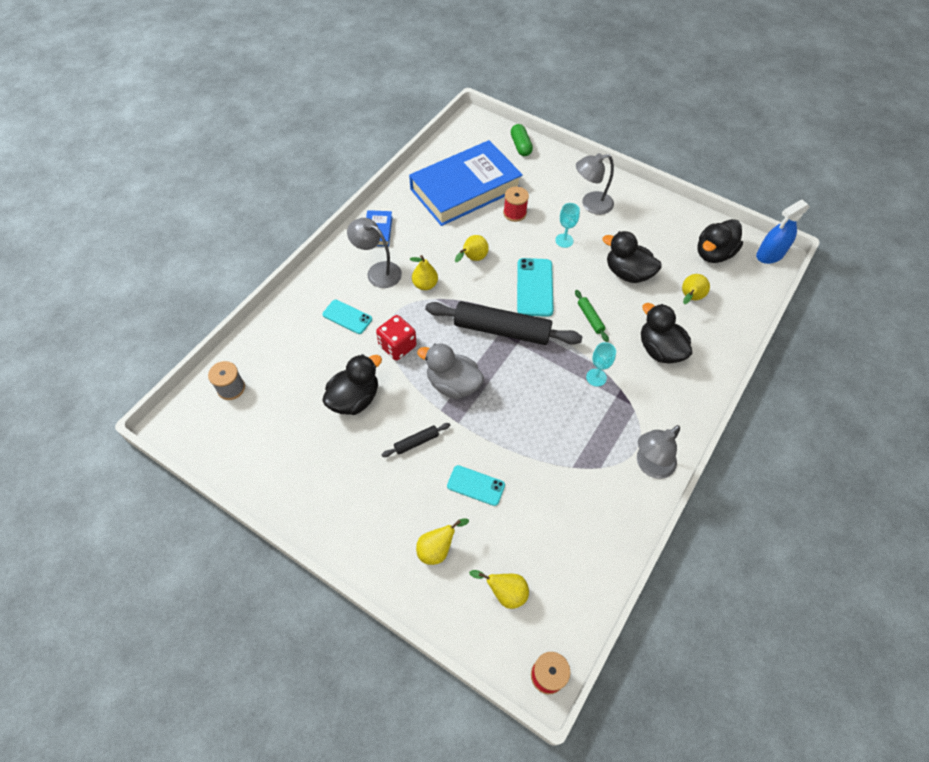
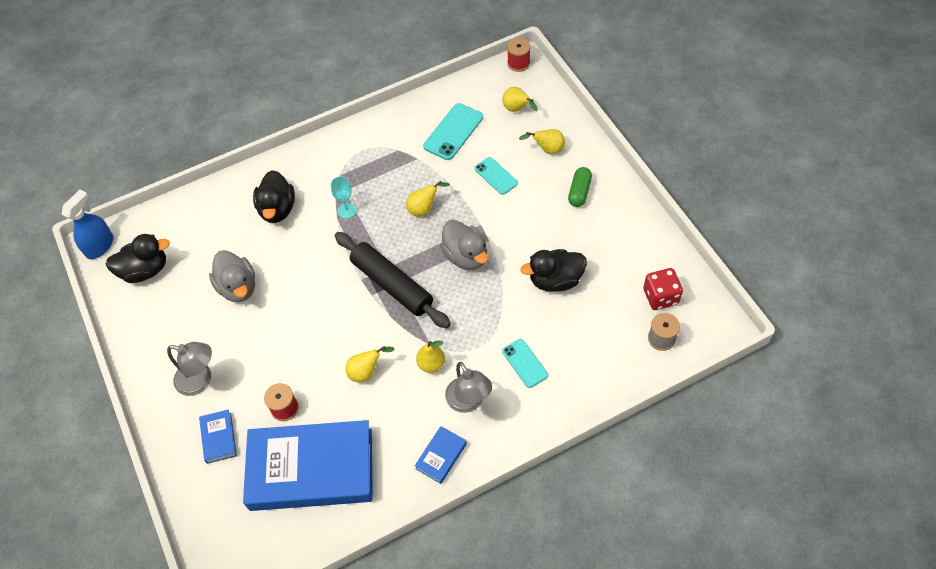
camera: 145 degrees left, 0 degrees up
red dice [376,315,417,360] -> red dice moved to [643,268,683,310]
black rolling pin [382,423,450,457] -> none
green capsule [511,124,533,156] -> green capsule moved to [568,167,592,207]
turquoise phone [517,258,554,317] -> turquoise phone moved to [423,103,483,160]
turquoise goblet [555,203,580,248] -> none
green rolling pin [575,290,609,342] -> none
black duck [602,231,662,283] -> grey duck [209,250,255,302]
grey lamp [637,425,680,479] -> none
yellow pear [682,274,710,304] -> yellow pear moved to [406,181,450,217]
blue spray bottle [756,200,810,264] -> blue spray bottle turned 60 degrees counterclockwise [61,190,113,259]
none -> blue book [199,409,237,464]

